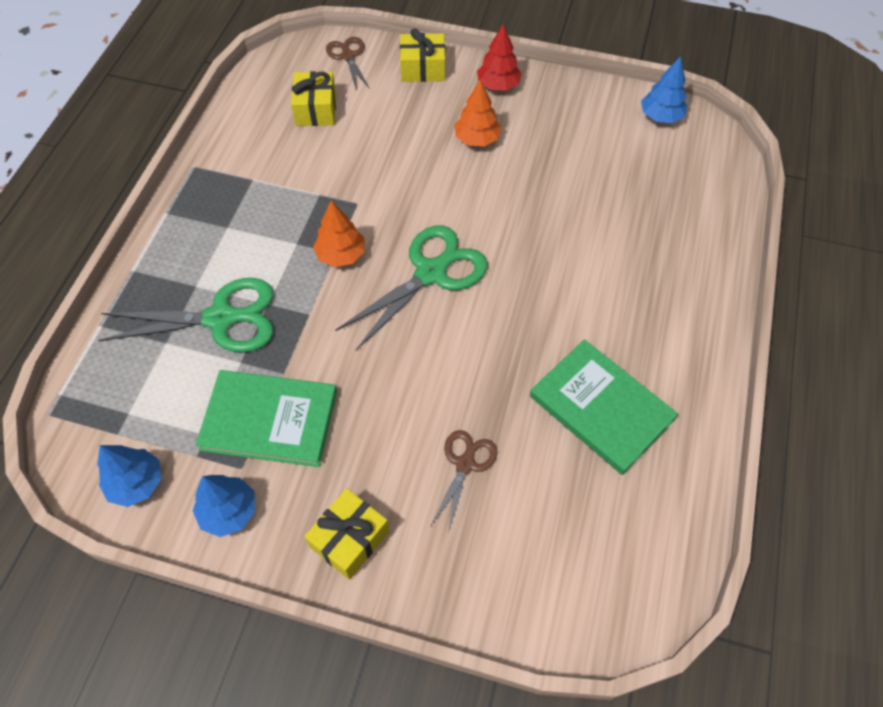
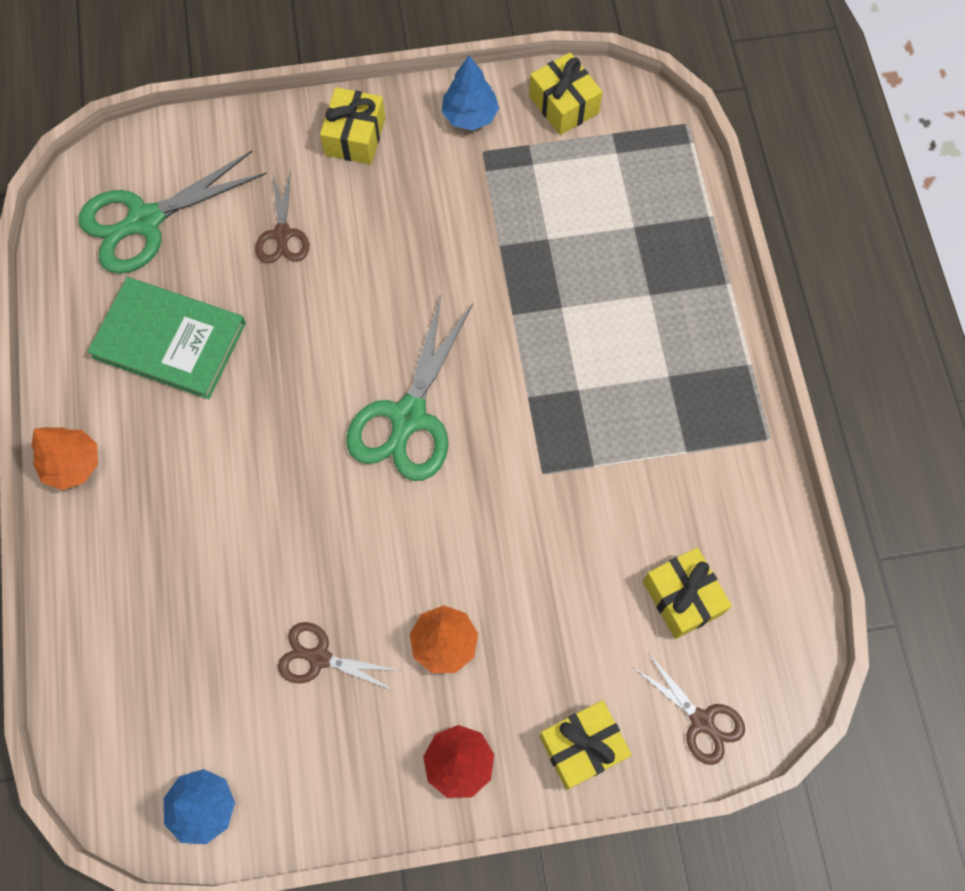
camera: 155 degrees right, 10 degrees up
blue tree [97,445,161,507] -> yellow gift [529,52,602,135]
green scissors [99,278,273,353] -> green scissors moved to [79,150,267,274]
green book [196,370,337,467] -> none
orange tree [313,200,365,267] -> orange tree moved to [31,427,98,490]
none -> brown scissors [278,622,401,691]

